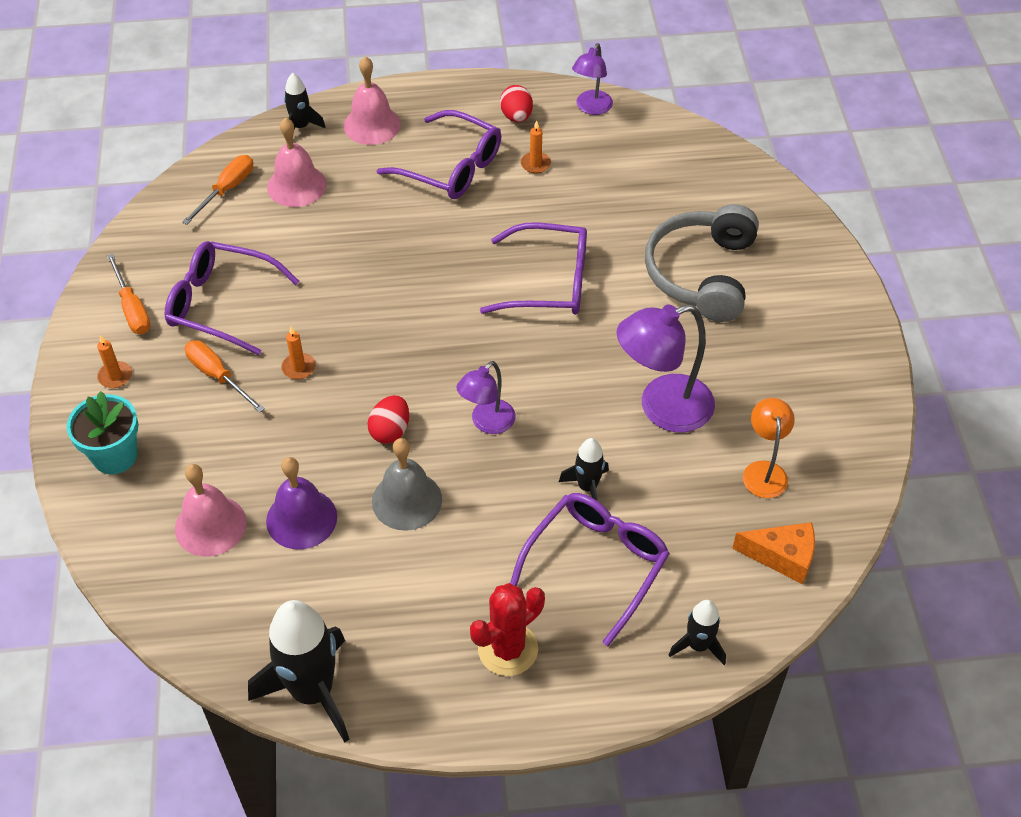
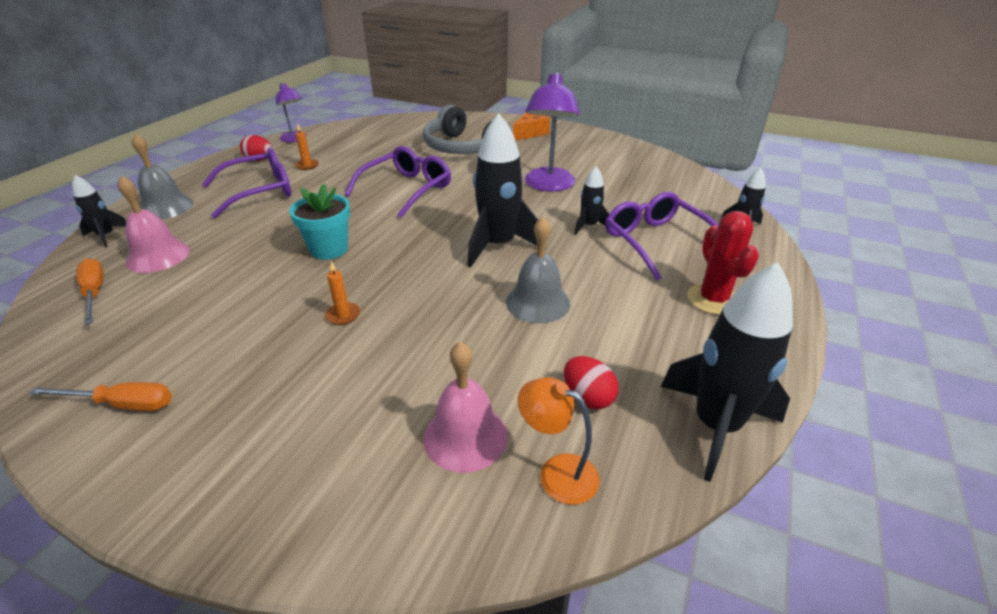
camera: 60 degrees left, 15 degrees down
turquoise flower pot [66,391,138,474] -> turquoise flower pot moved to [289,184,350,260]
orange candle [97,335,132,388] -> none
purple glasses [165,241,300,355] -> none
orange screwdriver [185,340,265,413] -> none
purple bell [266,457,337,550] -> none
pink bell [344,56,401,145] -> grey bell [132,133,193,220]
red egg [368,395,409,444] -> red egg moved to [564,356,619,409]
purple lamp [456,361,516,434] -> black rocket [467,113,538,267]
orange cheese [732,522,815,584] -> orange cheese moved to [513,112,550,141]
orange lamp [743,398,795,498] -> orange lamp moved to [518,377,599,505]

